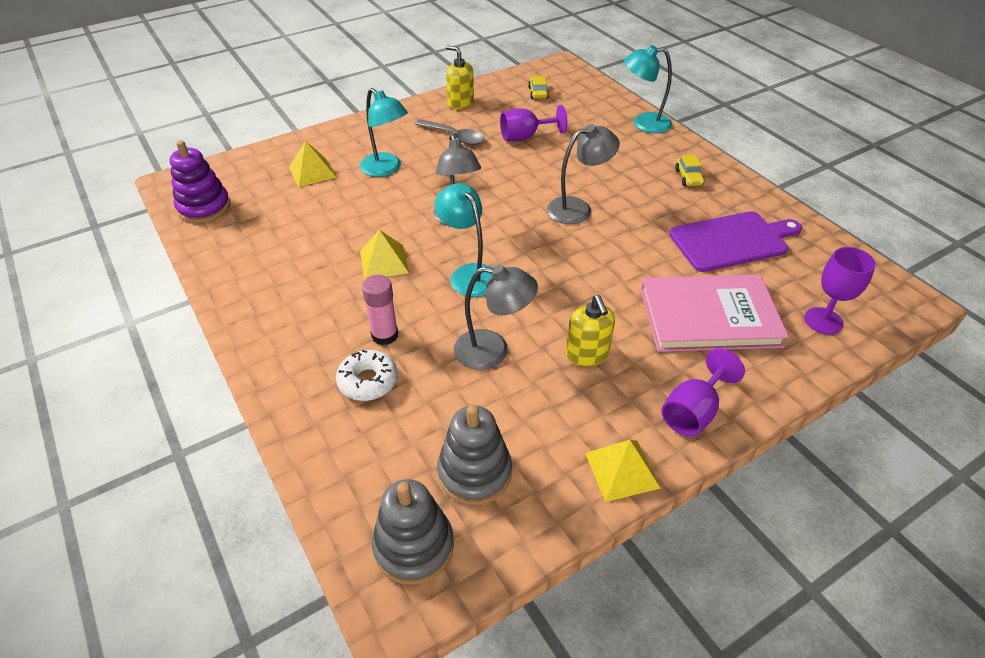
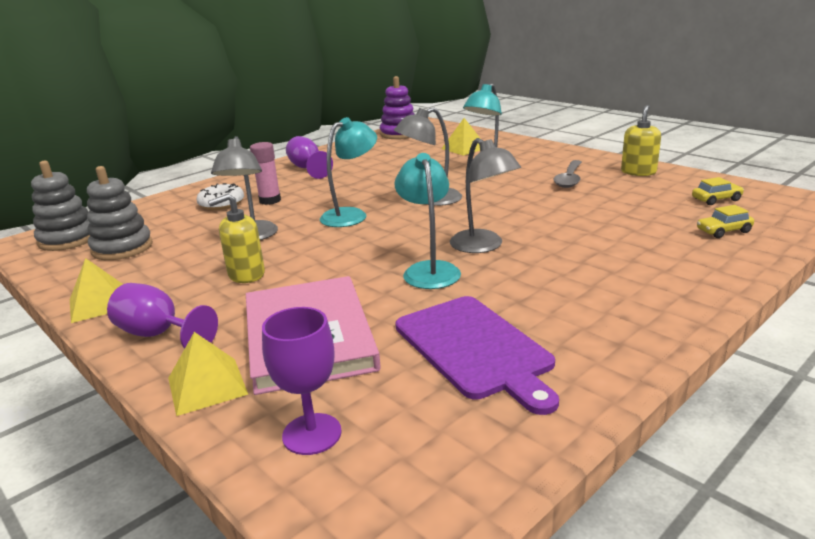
camera: 80 degrees right, 20 degrees down
yellow pyramid [360,230,409,280] -> yellow pyramid moved to [168,332,248,416]
purple goblet [500,105,567,141] -> purple goblet moved to [286,136,333,179]
turquoise lamp [624,45,672,134] -> turquoise lamp moved to [394,153,461,289]
yellow car [675,155,704,186] -> yellow car moved to [697,205,754,238]

